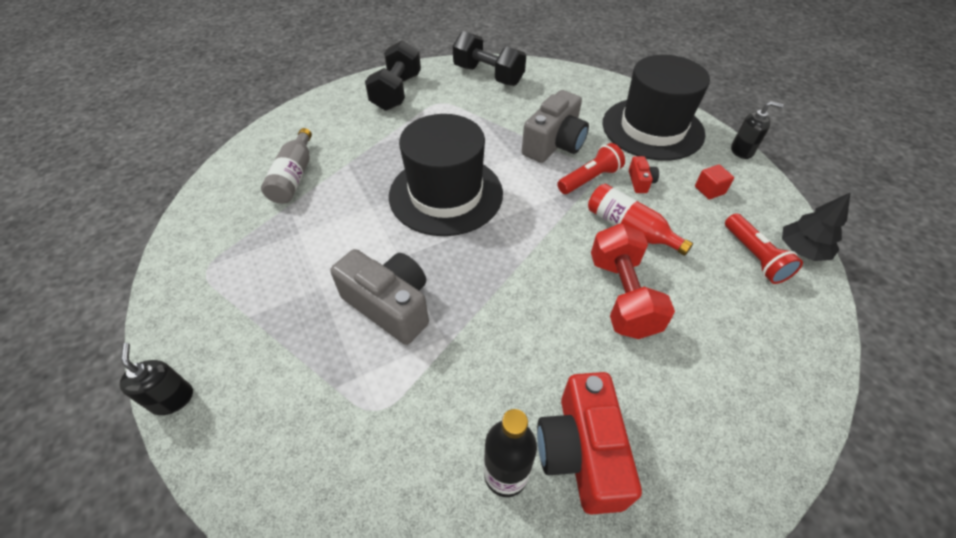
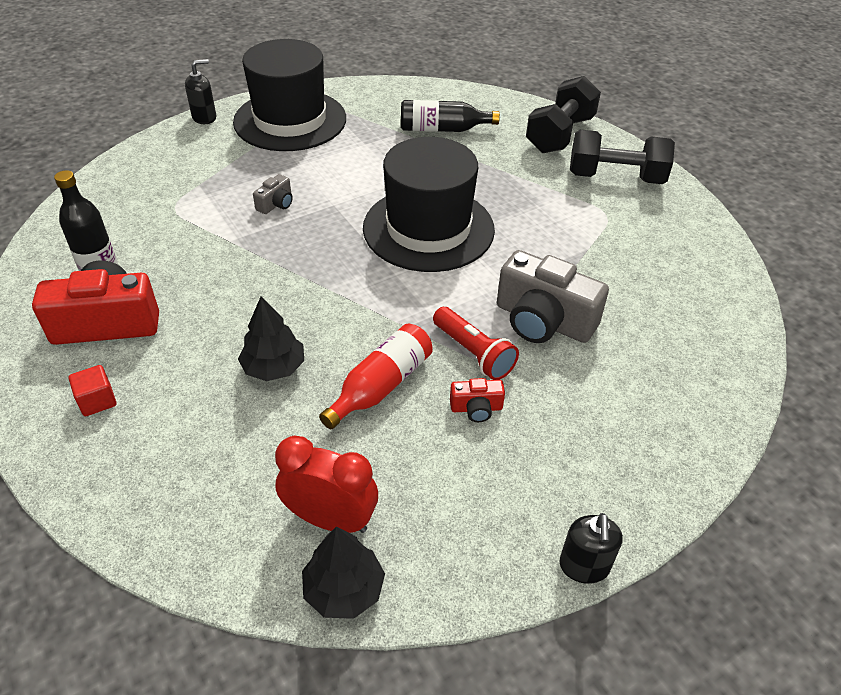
camera: 85 degrees right, 5 degrees down
grey bottle [261,128,312,204] -> black bottle [401,100,500,132]
grey camera [330,249,429,345] -> grey camera [253,174,293,214], size x0.46
black dumbbell [453,31,526,86] -> black dumbbell moved to [526,76,601,153]
red dumbbell [591,223,675,339] -> black tree [238,296,304,381]
black hat [603,55,710,161] -> black hat moved to [233,39,346,151]
red cube [695,165,734,199] -> red cube moved to [69,365,116,416]
red flashlight [725,214,803,284] -> red clock [275,436,378,533]

